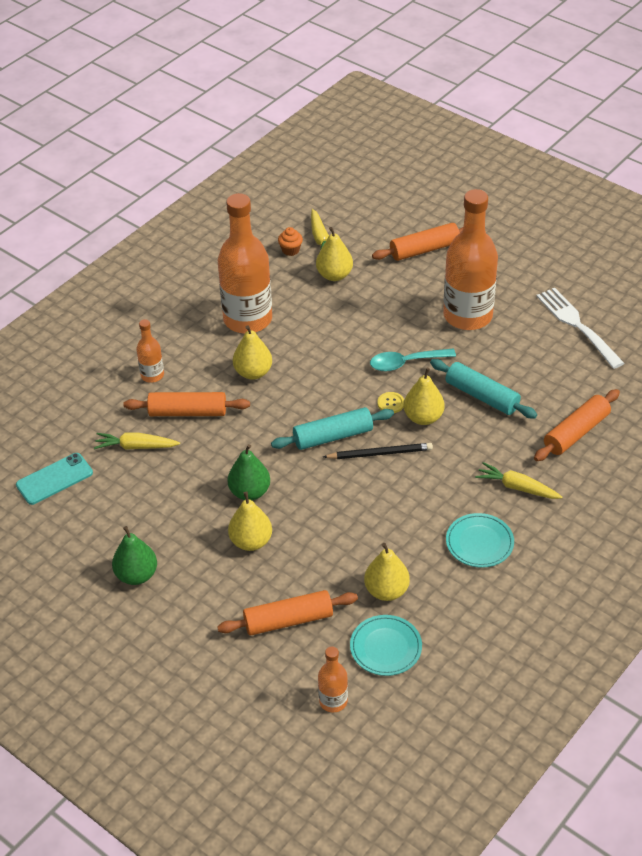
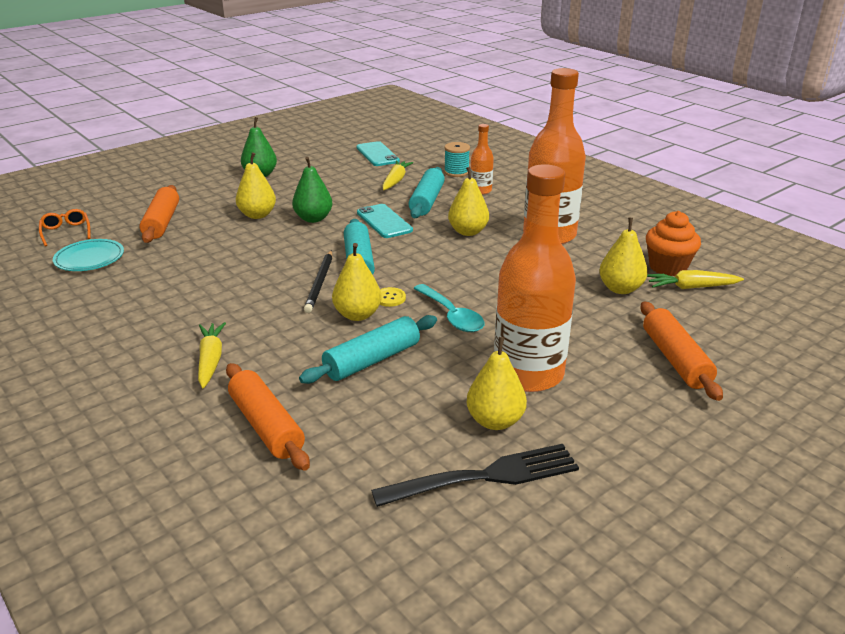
camera: 100 degrees right, 15 degrees down
orange rolling pin [124,392,250,416] -> turquoise rolling pin [409,167,445,218]
orange cupcake [278,227,303,256] -> orange cupcake [646,211,701,276], size x1.76
orange bottle [318,646,348,712] -> orange glasses [39,209,90,247]
yellow pear [364,543,410,601] -> yellow pear moved to [467,337,527,430]
turquoise spoon [370,349,456,371] -> turquoise spoon turned 150 degrees clockwise [413,284,484,332]
turquoise plate [446,513,514,568] -> none
yellow carrot [475,462,562,499] -> yellow carrot turned 45 degrees counterclockwise [198,322,226,388]
white fork [536,288,624,369] -> black fork [371,444,579,507]
none -> turquoise phone [357,204,413,238]
none -> turquoise spool [444,142,470,177]

